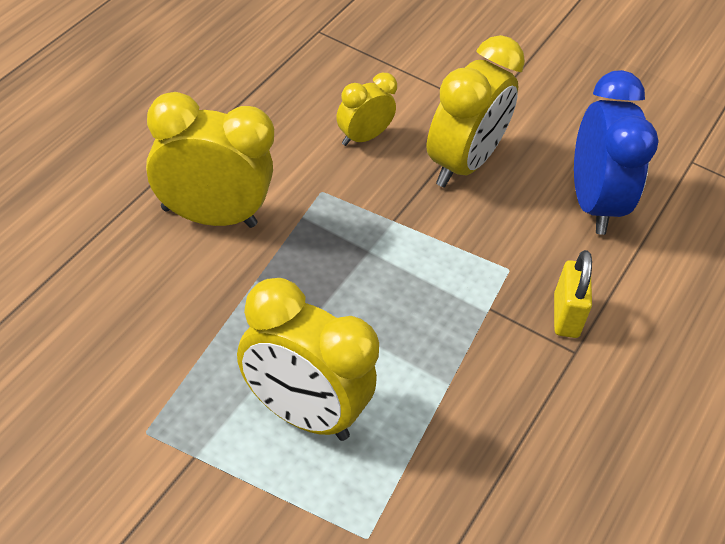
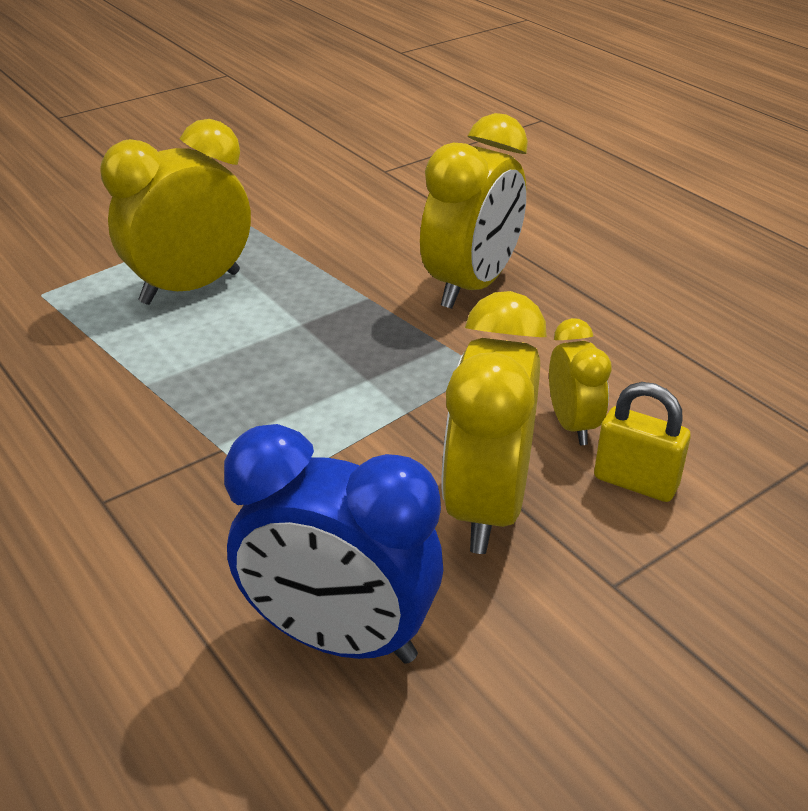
camera: 120 degrees right, 10 degrees down
yellow clock [427,35,525,188] -> yellow clock turned 45 degrees clockwise [442,291,547,554]
yellow padlock [554,250,592,338] -> yellow padlock moved to [594,382,691,502]

